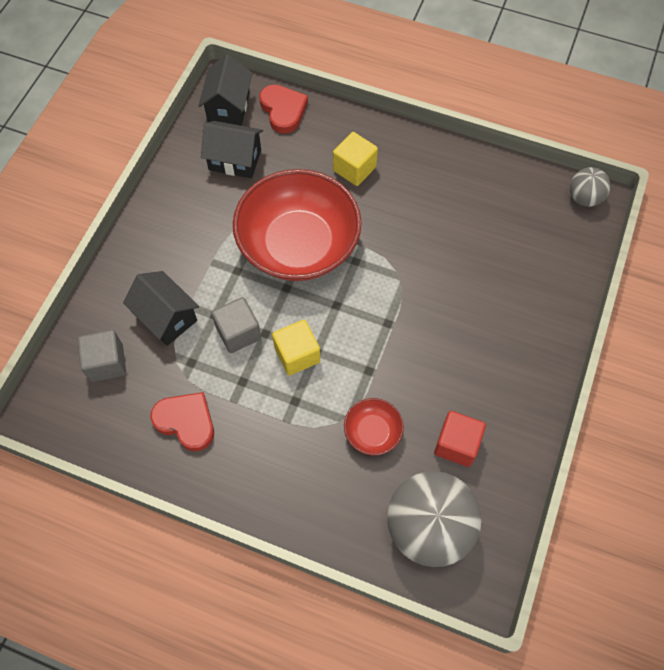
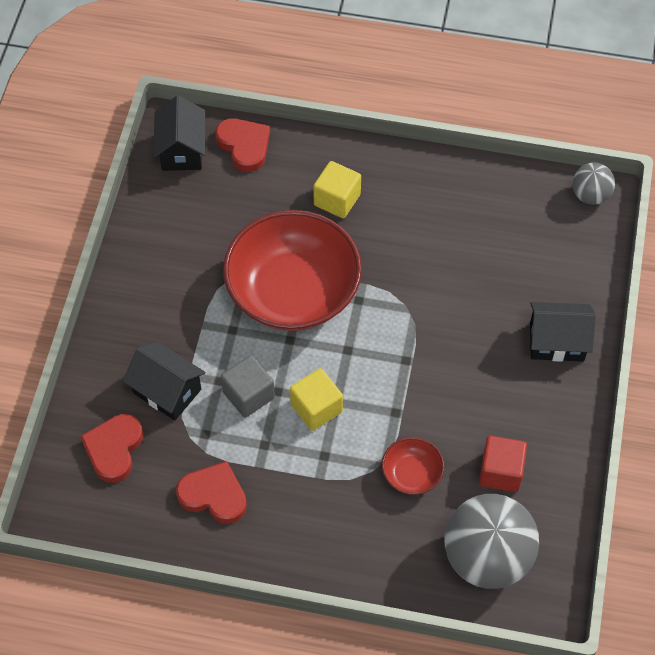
camera: 10 degrees left, 5 degrees down
grey cube [78,330,126,382] -> red heart [80,414,143,483]
black house [201,121,263,178] -> black house moved to [530,302,596,362]

